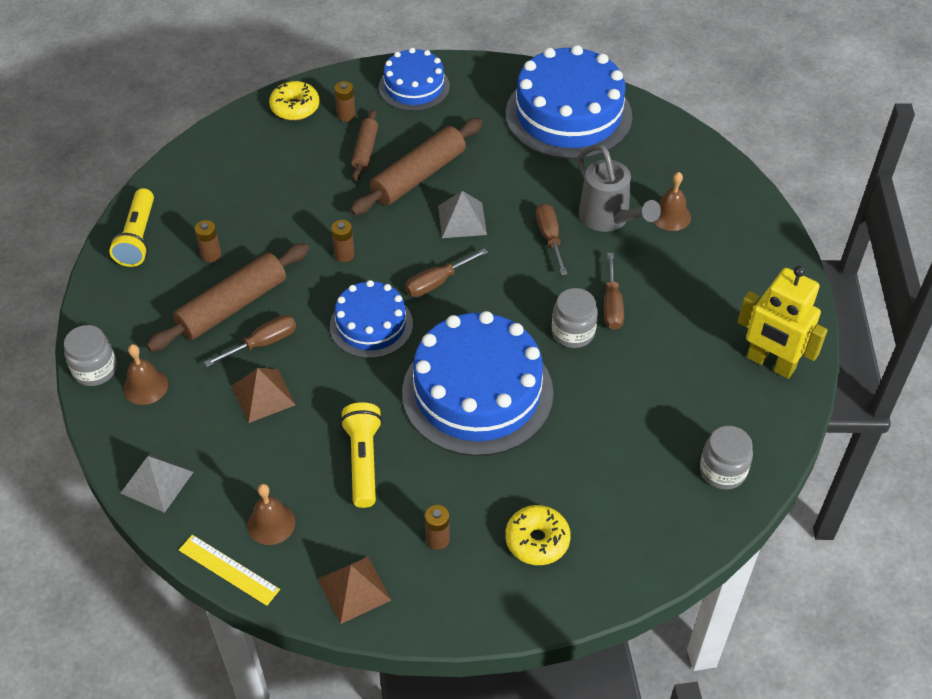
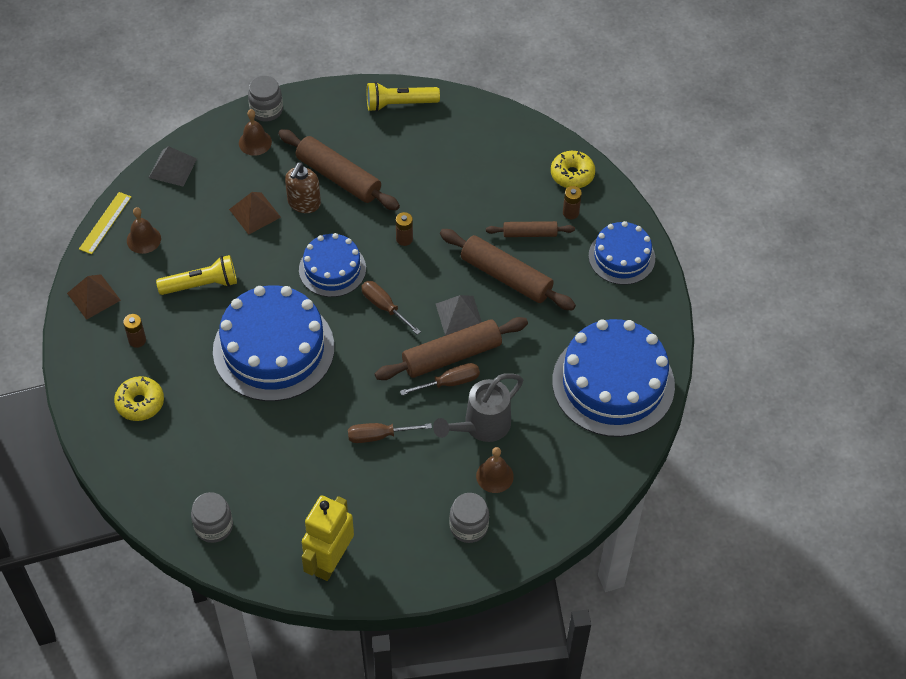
camera: 80 degrees right, 5 degrees up
brown battery [195,220,221,263] -> none
brown screwdriver [204,315,296,367] -> brown soap dispenser [285,163,321,213]
grey jar [552,288,598,348] -> grey jar moved to [449,493,489,543]
none -> brown rolling pin [375,317,528,380]

